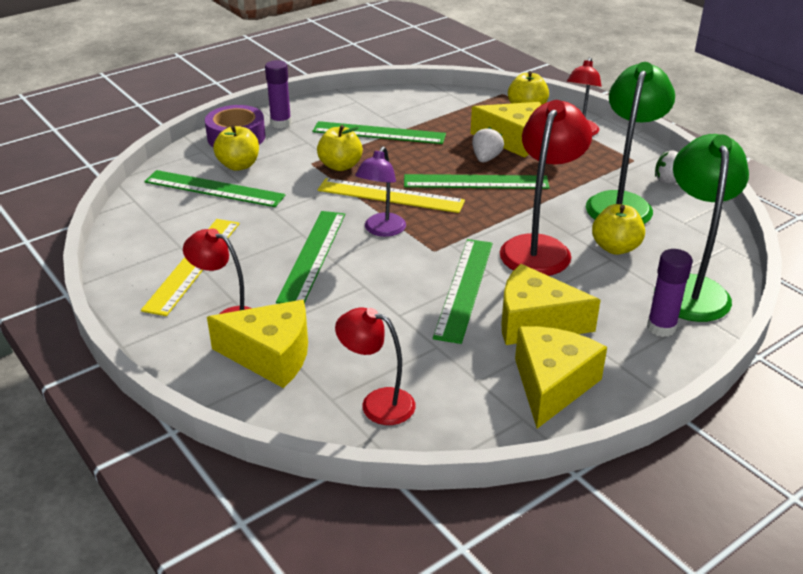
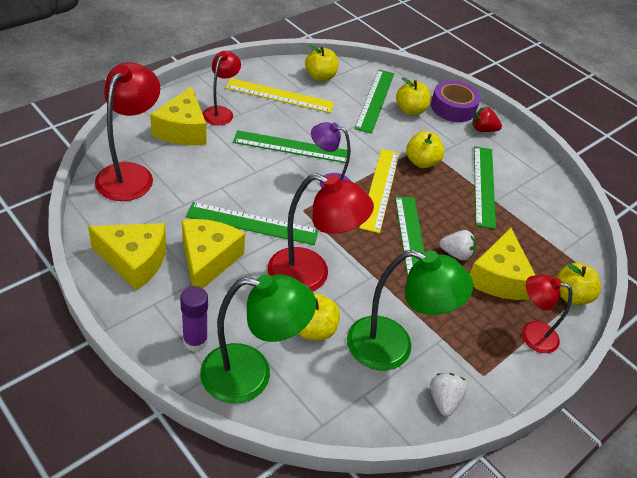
camera: 80 degrees right, 10 degrees up
purple glue stick [265,60,292,128] -> red strawberry [472,107,502,132]
red lamp [335,307,415,425] -> red lamp [95,62,160,201], size x1.64
none -> yellow apple [305,45,338,81]

